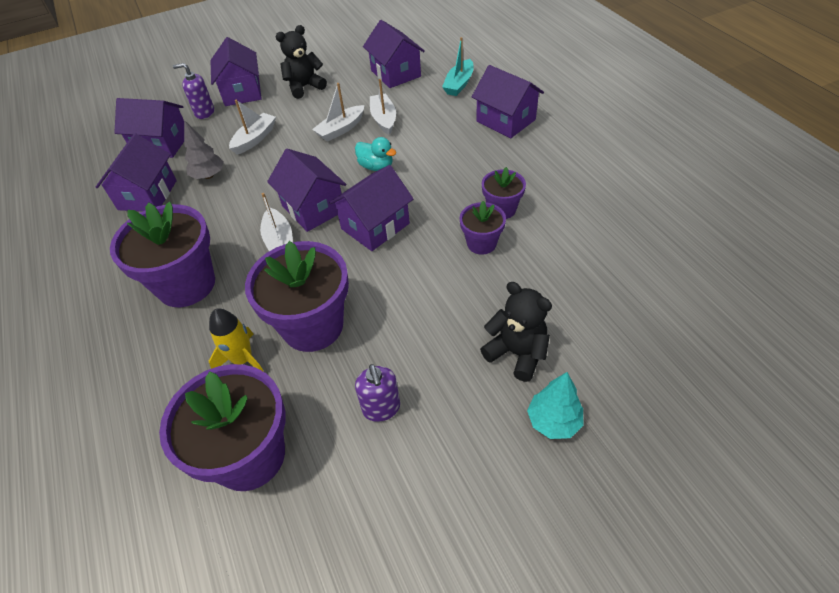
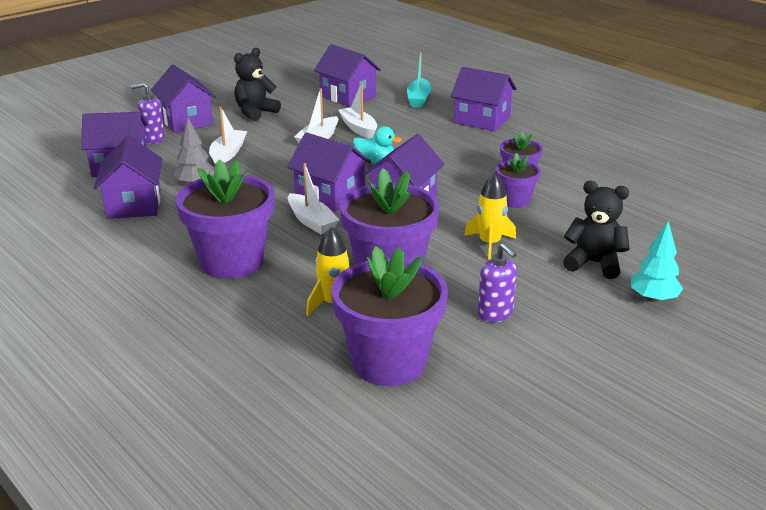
camera: 20 degrees left, 20 degrees down
none -> yellow rocket [464,173,516,260]

